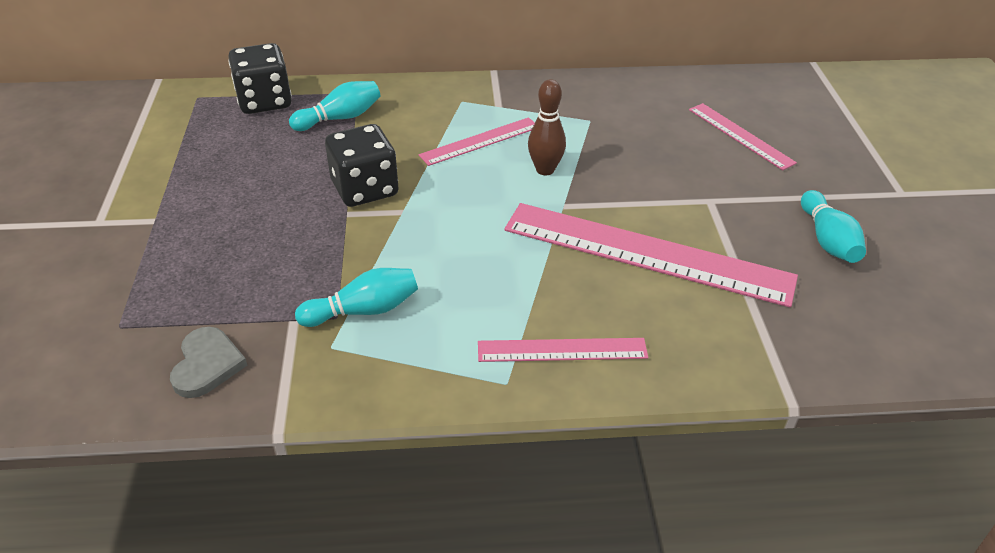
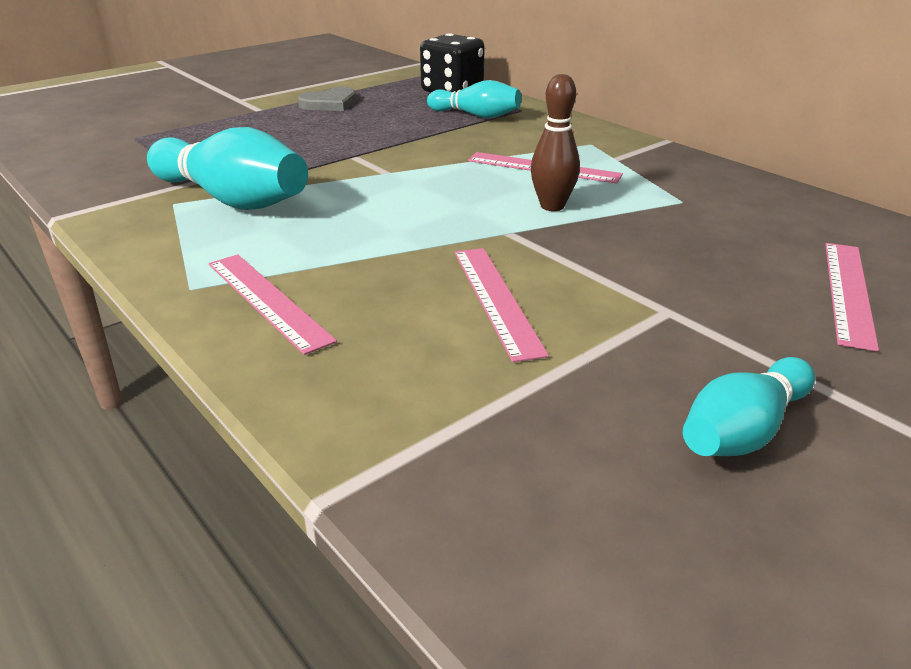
camera: 55 degrees right, 10 degrees down
grey heart [170,327,248,398] -> grey heart moved to [298,87,356,111]
turquoise bowling pin [295,268,418,327] -> turquoise bowling pin [147,127,308,210], size x1.65
black dice [325,124,399,207] -> none
pink ruler [504,203,798,308] -> pink ruler [454,248,549,362], size x0.52

